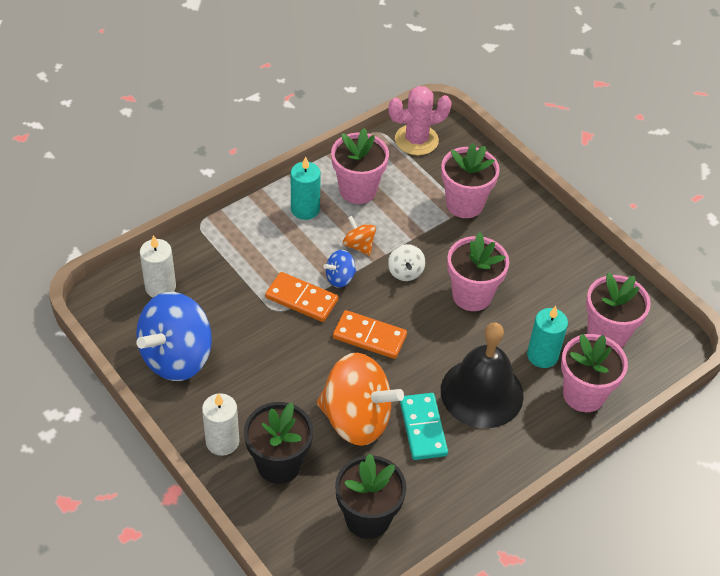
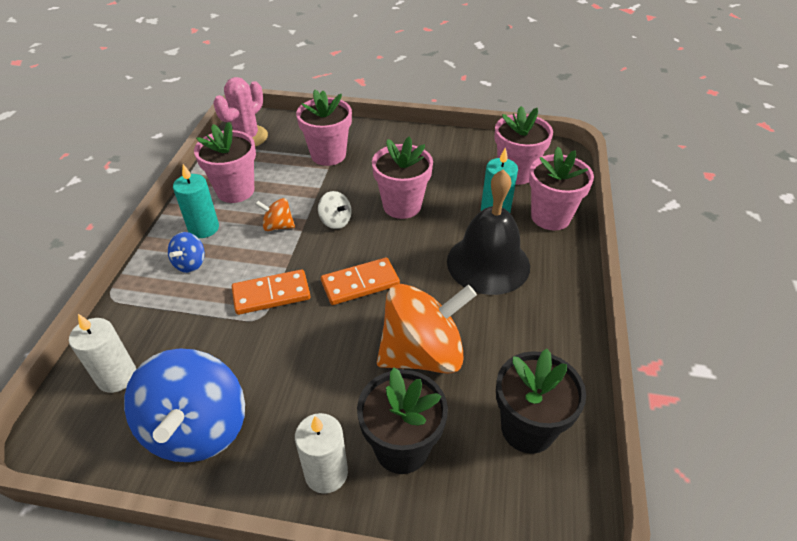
camera: 40 degrees left, 5 degrees down
blue spinning top [324,250,356,288] -> blue spinning top moved to [168,232,205,273]
turquoise domino [400,393,448,460] -> none

